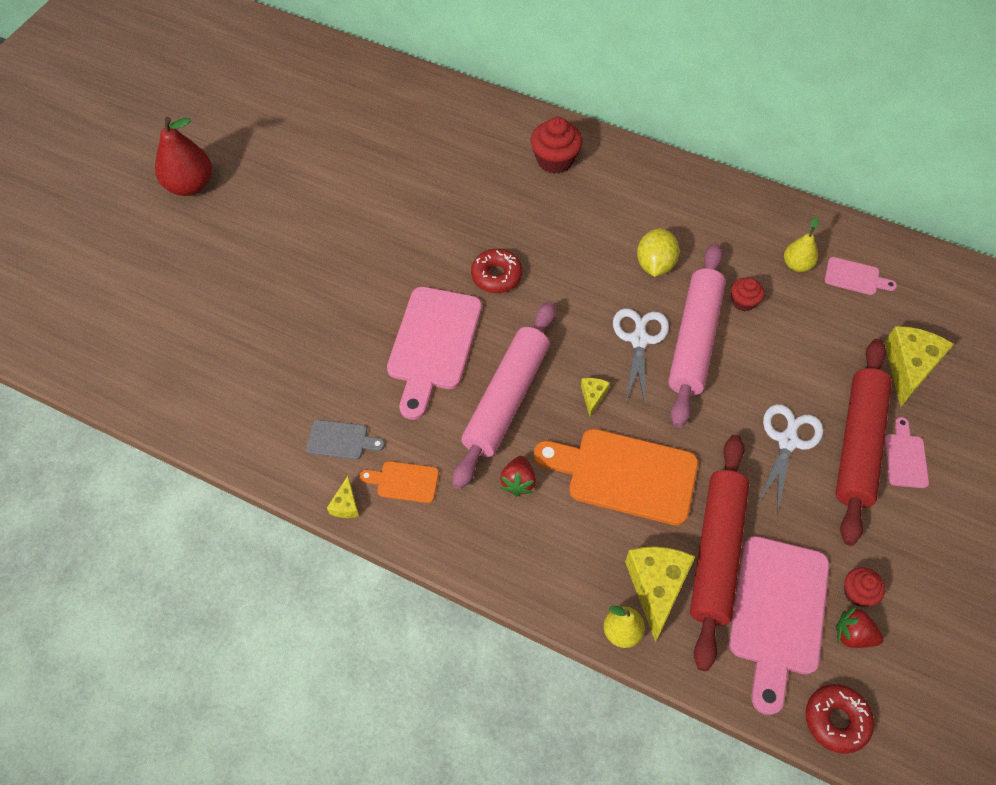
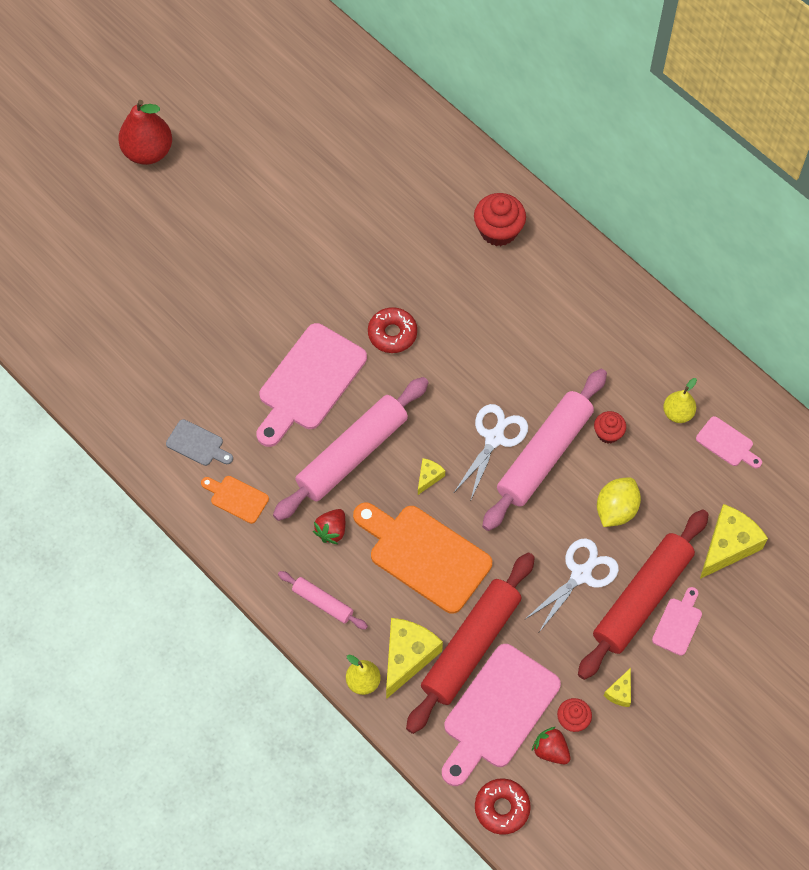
camera: 20 degrees right, 5 degrees up
yellow cheese [327,476,359,518] -> yellow cheese moved to [604,668,631,707]
yellow lemon [637,228,679,277] -> yellow lemon moved to [597,477,641,527]
none -> pink rolling pin [278,571,368,630]

